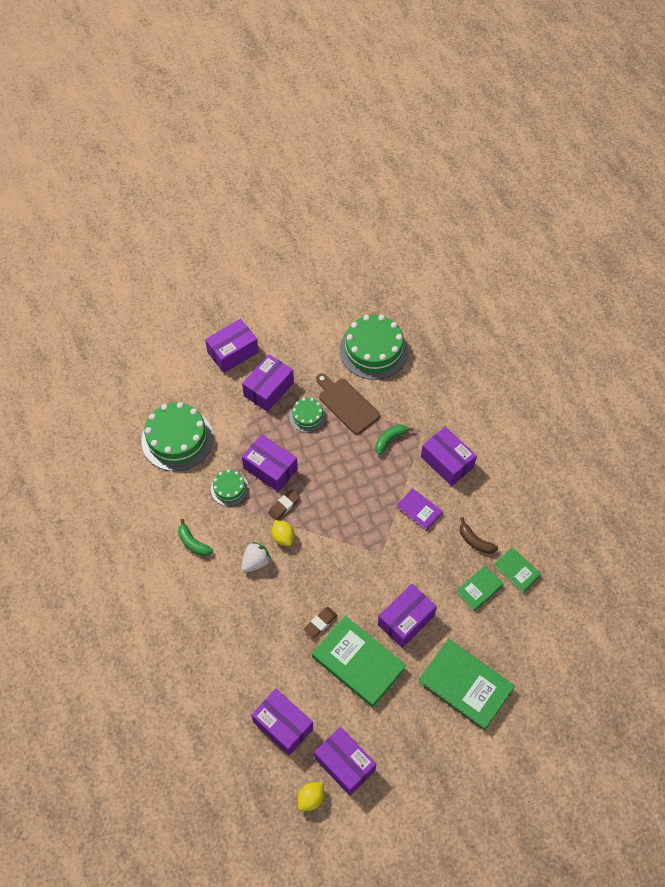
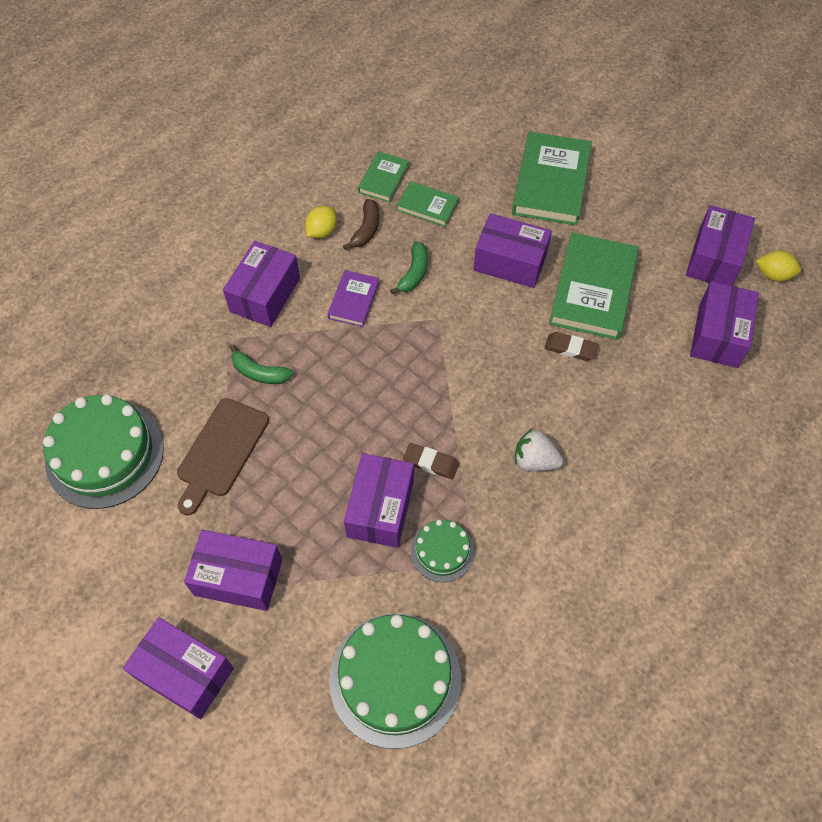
camera: 115 degrees left, 0 degrees up
green banana [178,519,213,556] -> green banana moved to [390,241,428,294]
yellow lemon [272,520,294,546] -> yellow lemon moved to [305,206,337,238]
green cake [289,398,326,433] -> none

